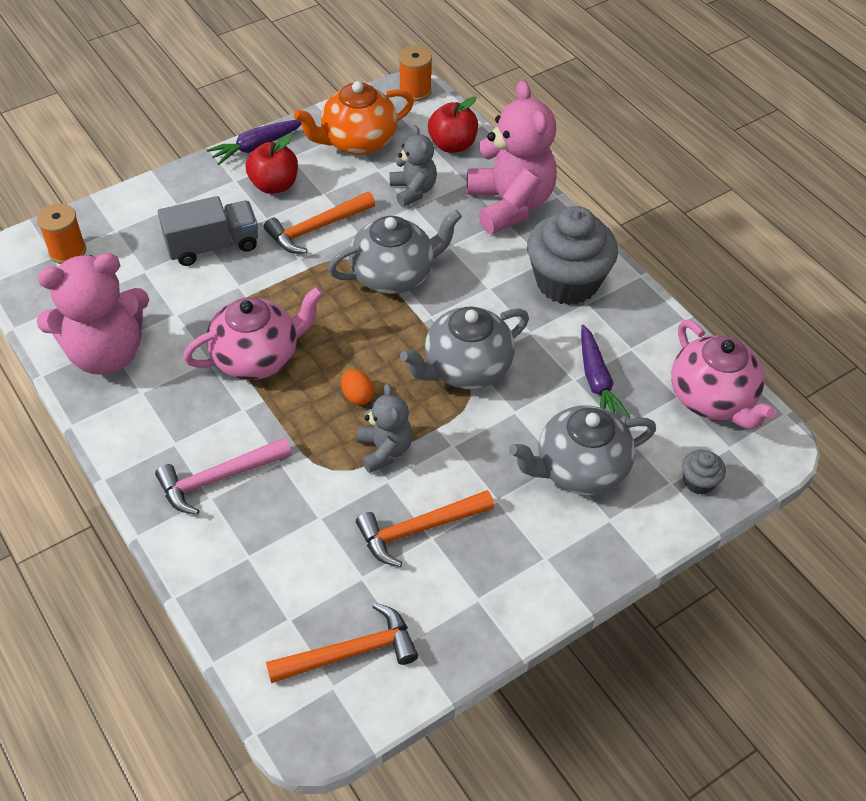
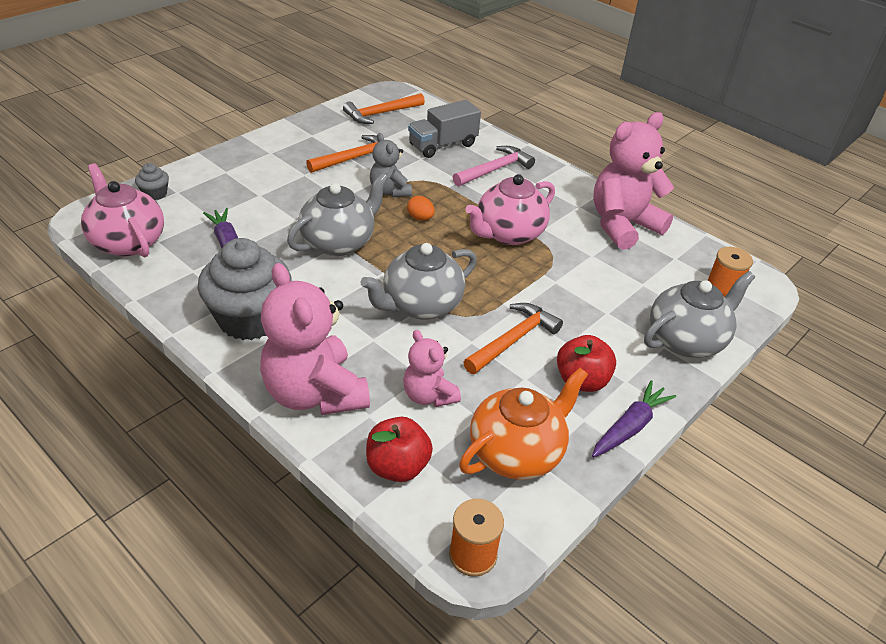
camera: 165 degrees right, 10 degrees down
grey truck [158,196,258,266] -> grey truck moved to [408,100,481,158]
grey teddy bear [389,125,437,207] -> pink teddy bear [403,330,461,407]
grey teapot [509,405,656,495] -> grey teapot moved to [644,271,755,358]

